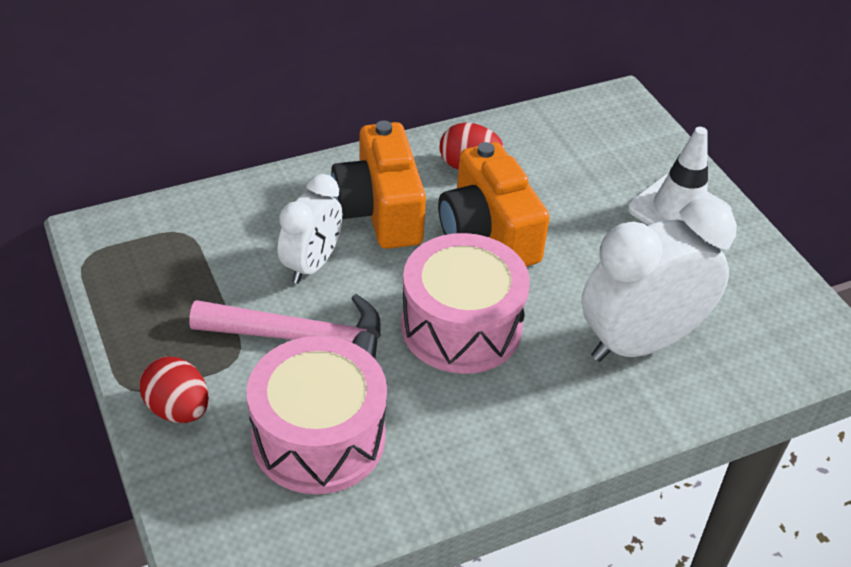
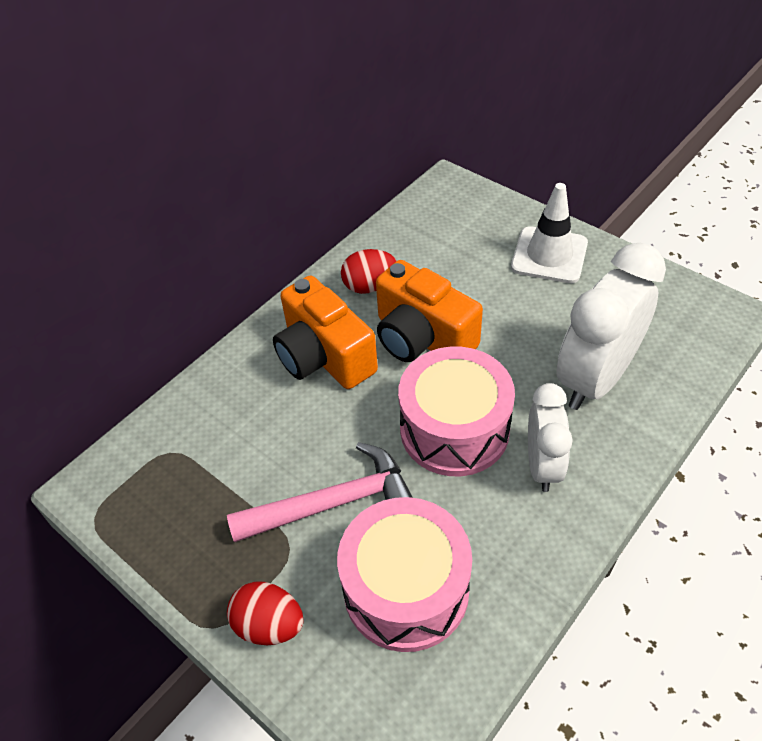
camera: 20 degrees left, 5 degrees up
white clock [278,174,343,284] -> white clock moved to [528,383,573,492]

